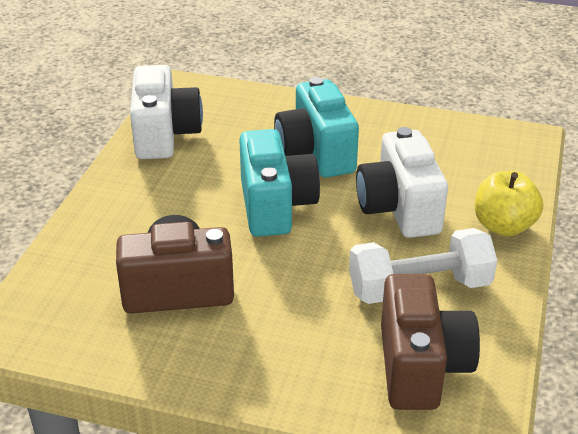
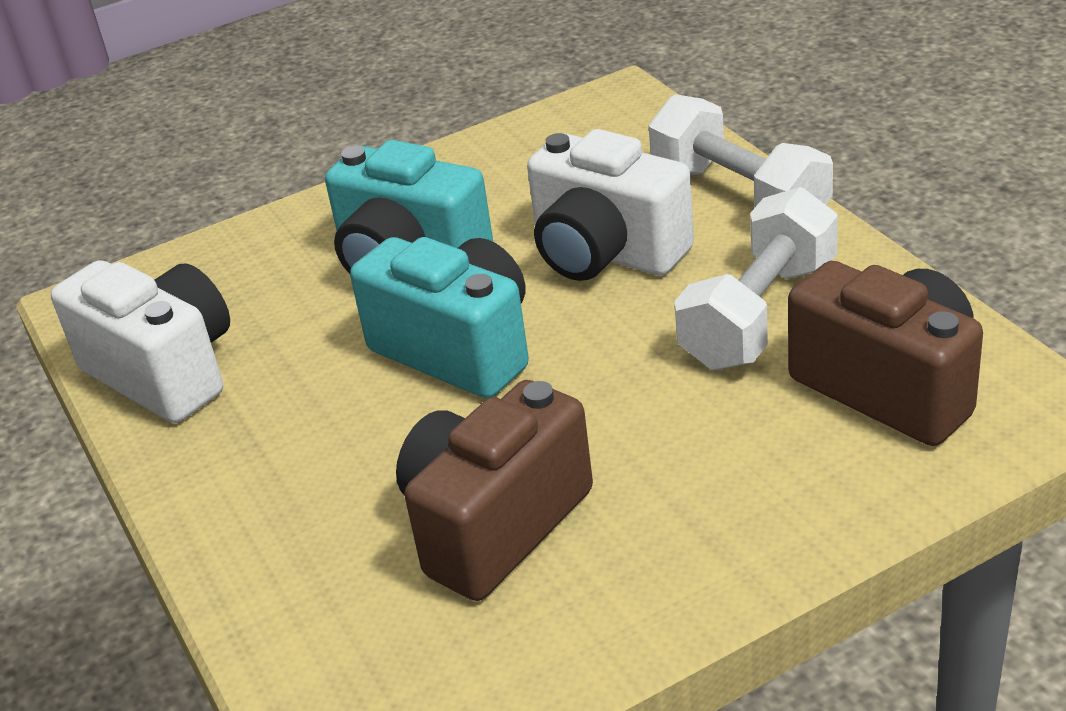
camera: 40 degrees left, 0 degrees up
yellow apple [475,171,543,236] -> white dumbbell [649,94,833,207]

